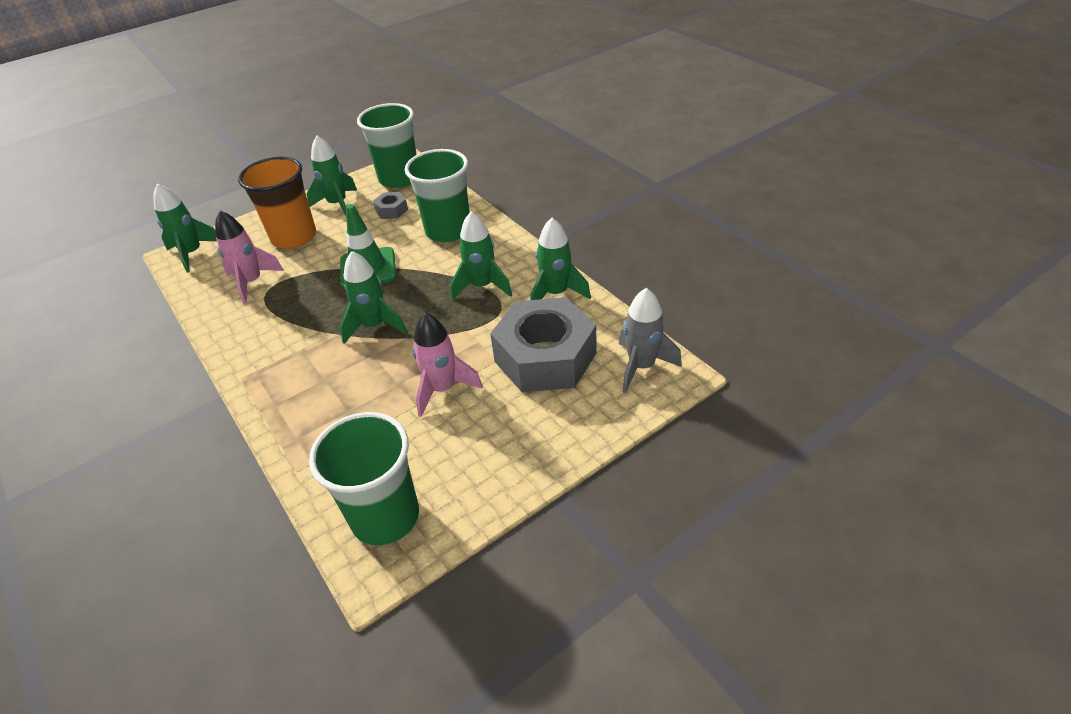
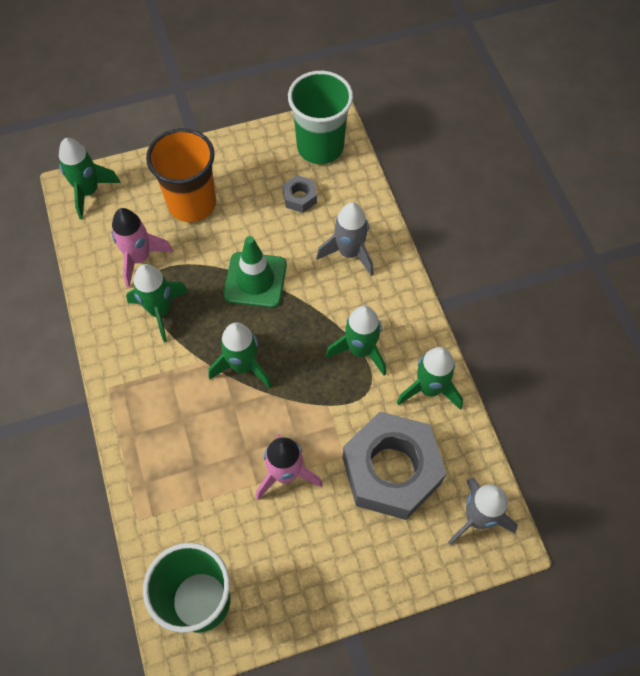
camera: 15 degrees right, 20 degrees up
green rocket [307,136,357,216] -> green rocket moved to [126,264,189,342]
green cup [405,149,470,242] -> grey rocket [316,202,373,276]

